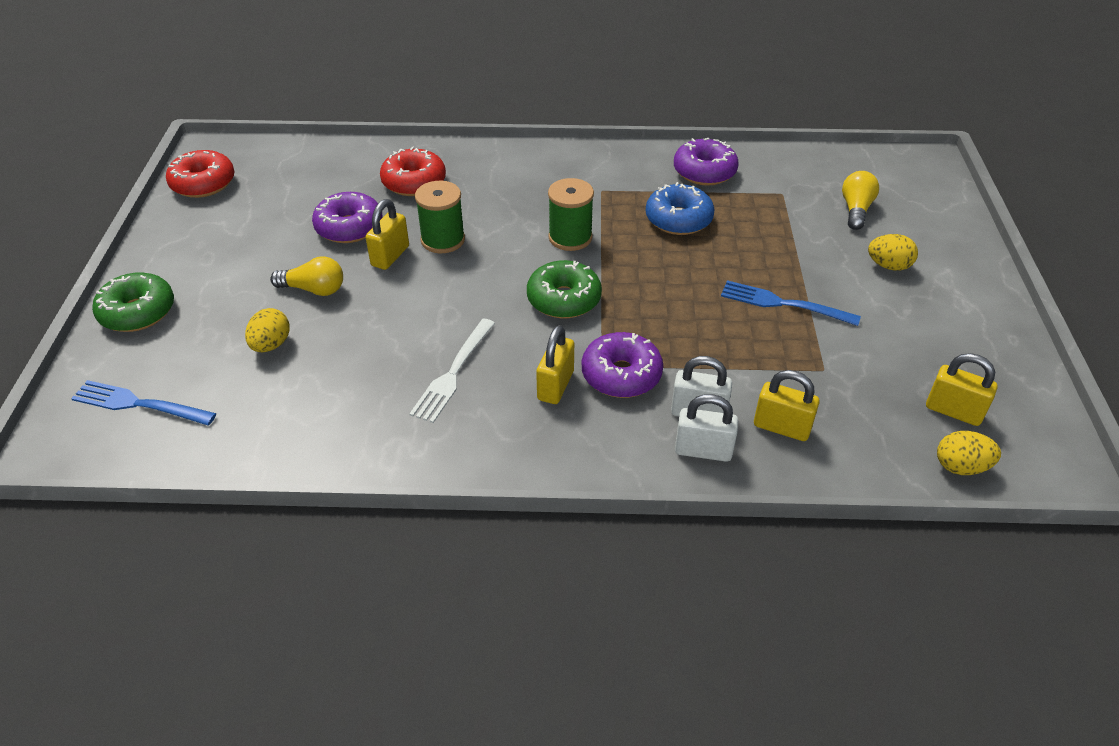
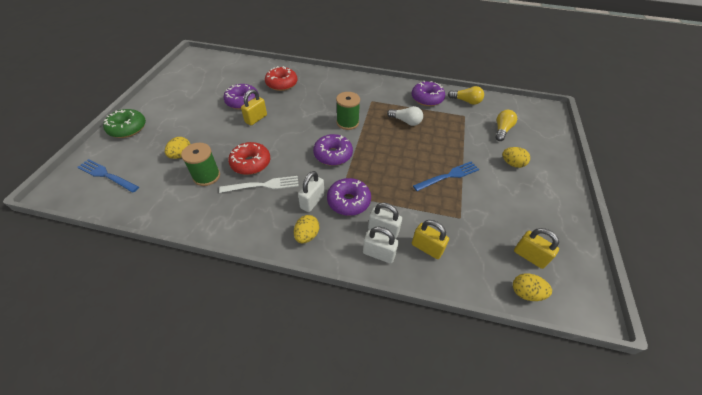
camera: 10 degrees right, 5 degrees up
red donut [166,150,235,198] -> red donut moved to [228,142,270,175]
yellow light bulb [270,256,343,296] -> yellow light bulb moved to [448,86,484,105]
white fork [409,319,495,423] -> white fork turned 135 degrees counterclockwise [219,176,299,193]
green spool [415,181,465,253] -> green spool moved to [181,143,220,186]
green donut [527,260,602,318] -> purple donut [313,134,353,166]
yellow padlock [536,325,574,404] -> white padlock [298,171,325,212]
blue donut [646,182,715,235] -> white light bulb [387,106,423,126]
blue fork [721,280,861,326] -> blue fork turned 120 degrees clockwise [413,161,479,191]
none -> yellow egg [294,215,319,243]

